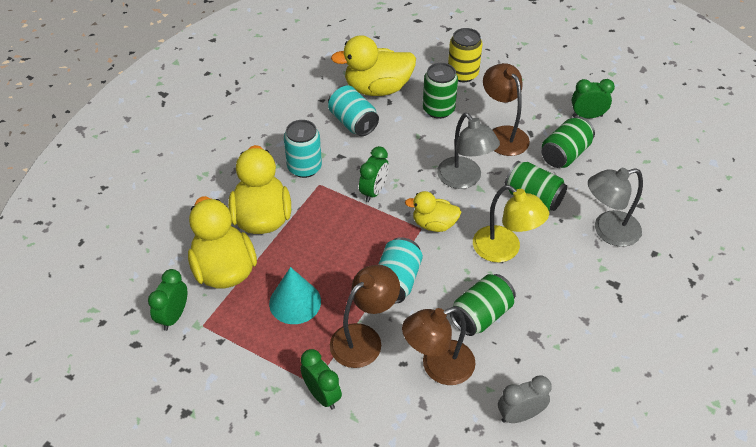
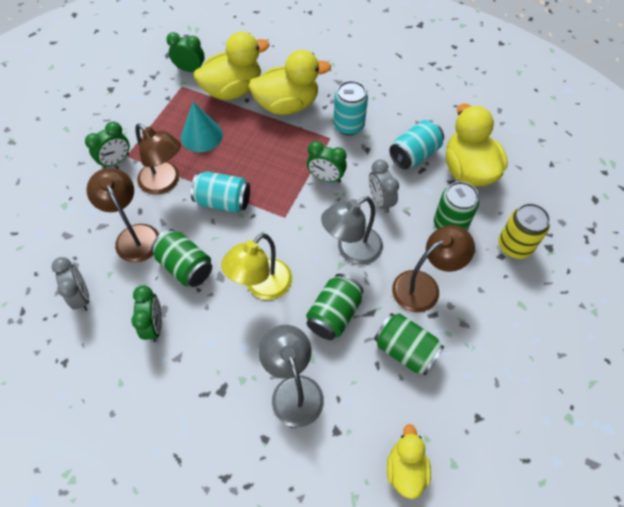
camera: 85 degrees right, 10 degrees up
yellow duck [405,191,461,232] -> yellow duck moved to [387,424,431,499]
green clock [571,79,615,118] -> green clock moved to [131,286,162,342]
none -> grey clock [369,159,399,213]

